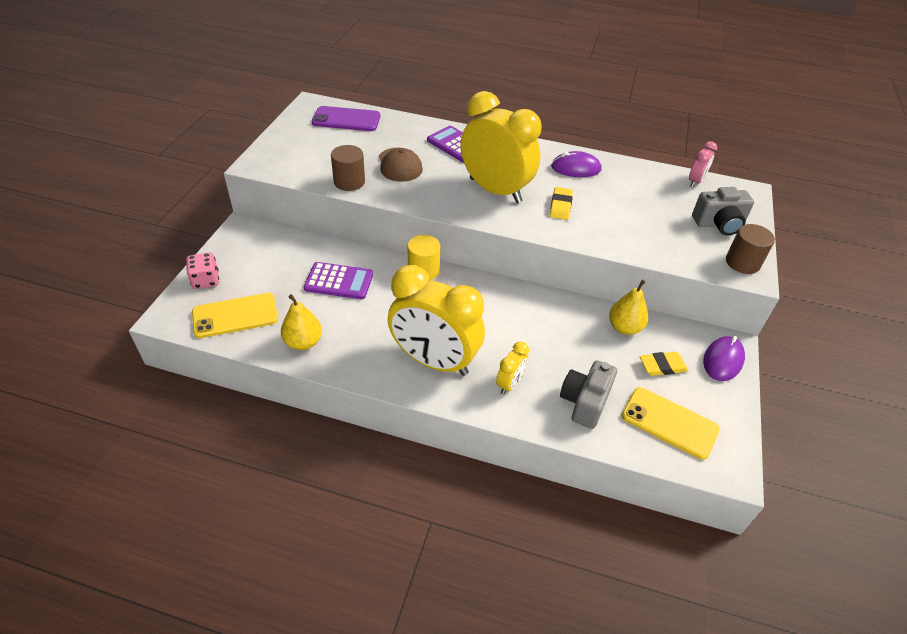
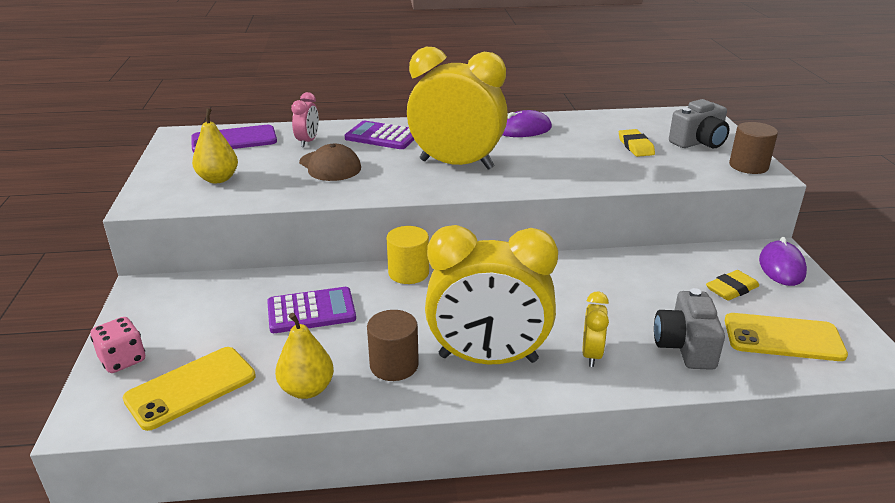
camera: 20 degrees left, 15 degrees down
brown cylinder [331,145,365,191] -> brown cylinder moved to [367,310,419,381]
yellow eraser [550,187,573,220] -> yellow eraser moved to [619,129,655,157]
yellow pear [609,279,648,335] -> yellow pear moved to [192,108,238,183]
pink clock [689,141,717,187] -> pink clock moved to [291,92,319,147]

